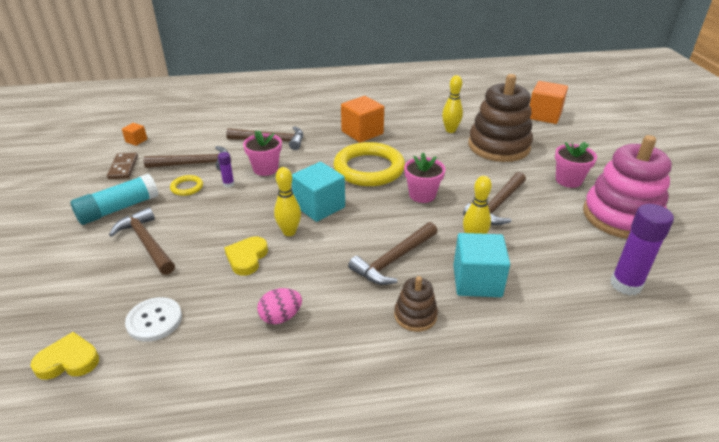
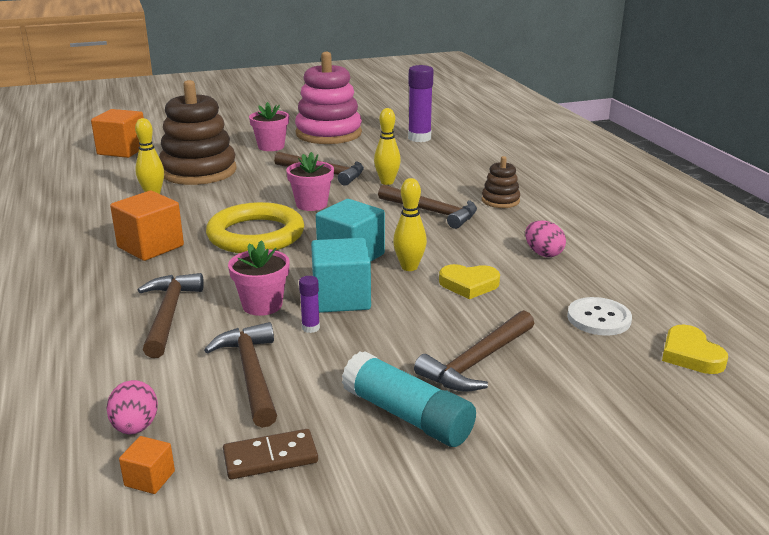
camera: 100 degrees left, 10 degrees down
yellow ring [170,175,203,196] -> none
turquoise cube [453,233,510,297] -> turquoise cube moved to [311,238,371,313]
none -> pink egg [106,380,158,434]

